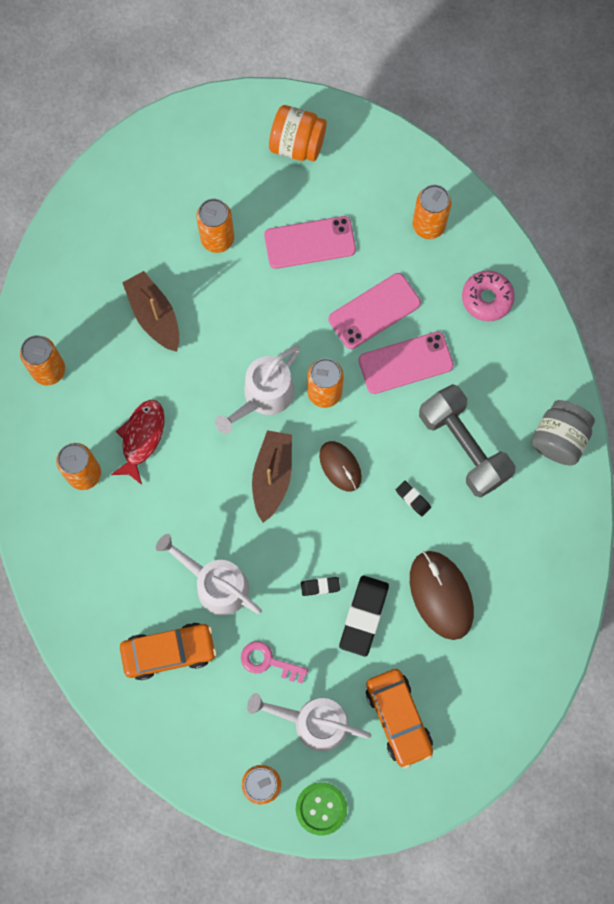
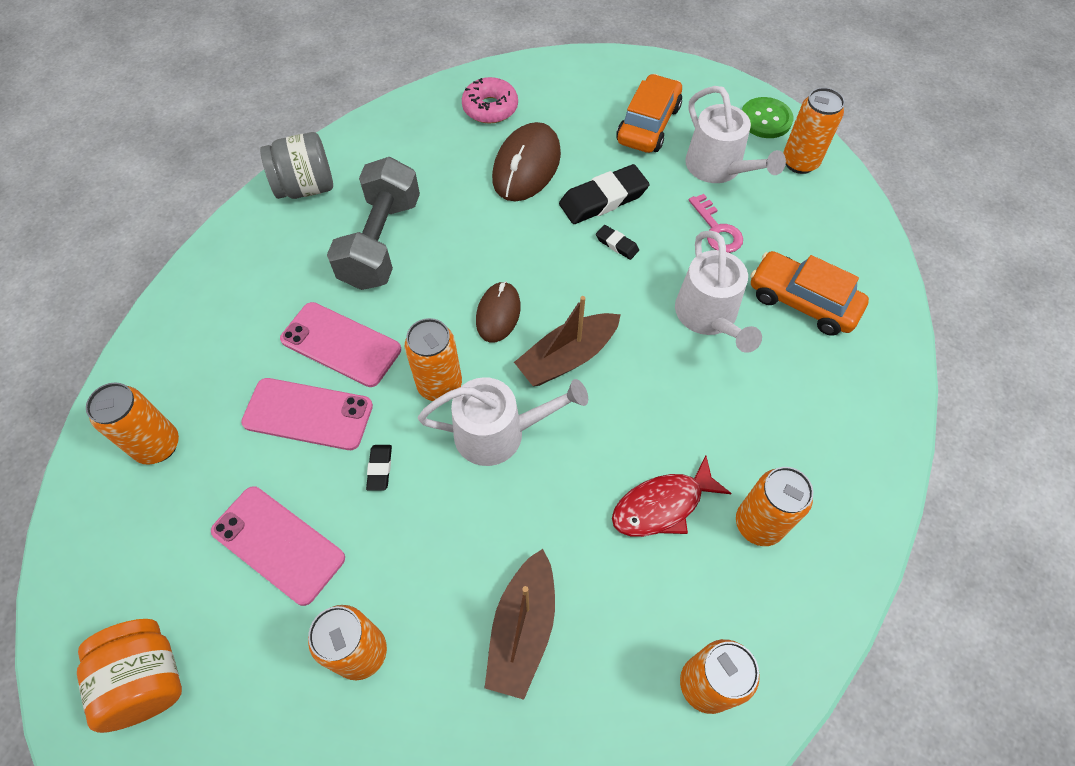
camera: 135 degrees left, 15 degrees down
black eraser [396,481,431,516] -> black eraser moved to [366,445,392,491]
pink donut [462,271,515,321] -> pink donut moved to [462,77,518,124]

